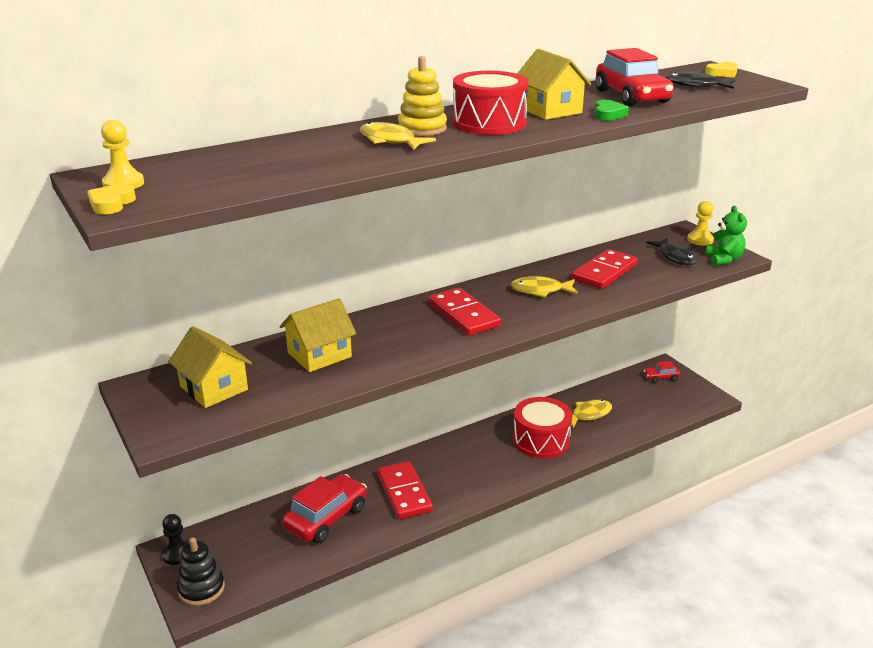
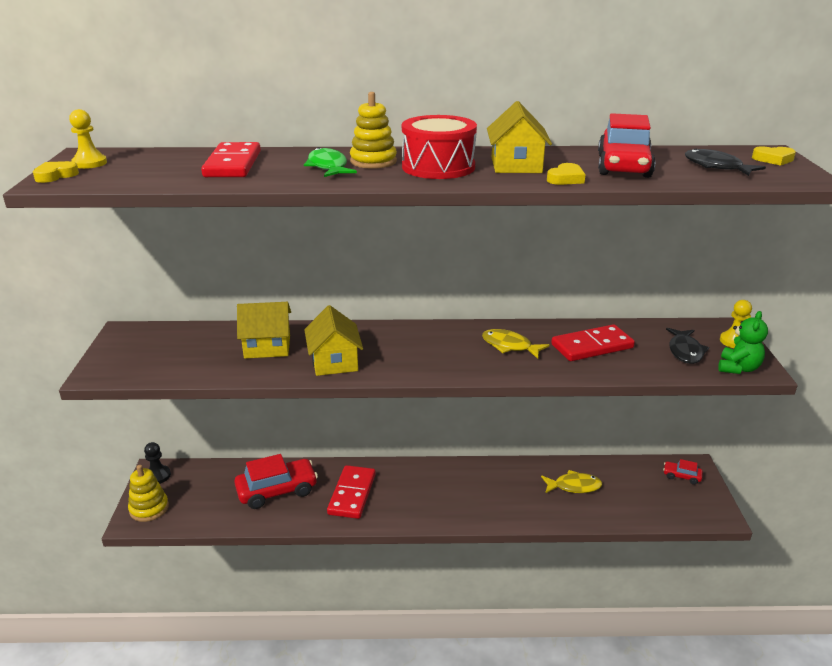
camera: 30 degrees right, 0 degrees up
yellow house [168,326,252,408] -> yellow house moved to [304,305,363,376]
black stacking toy [177,537,225,606] -> yellow stacking toy [128,465,169,522]
yellow fish [360,122,436,150] -> green fish [304,147,357,177]
red domino [429,287,501,336] -> red domino moved to [201,142,261,177]
red drum [513,397,572,458] -> none
green heart [595,100,629,121] -> yellow heart [547,163,586,185]

